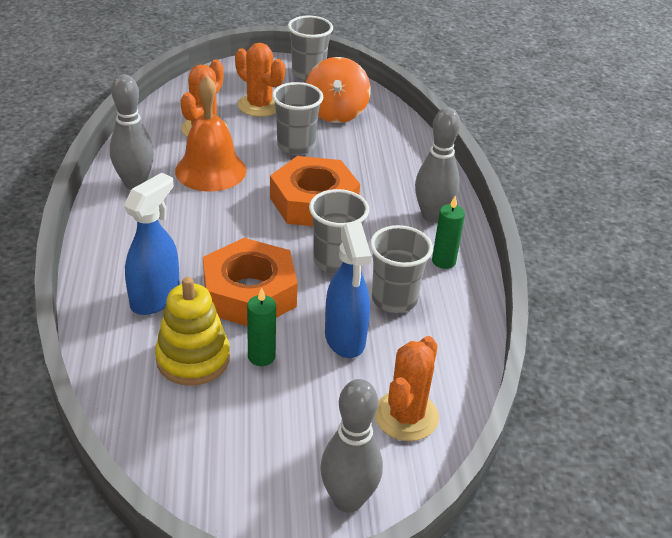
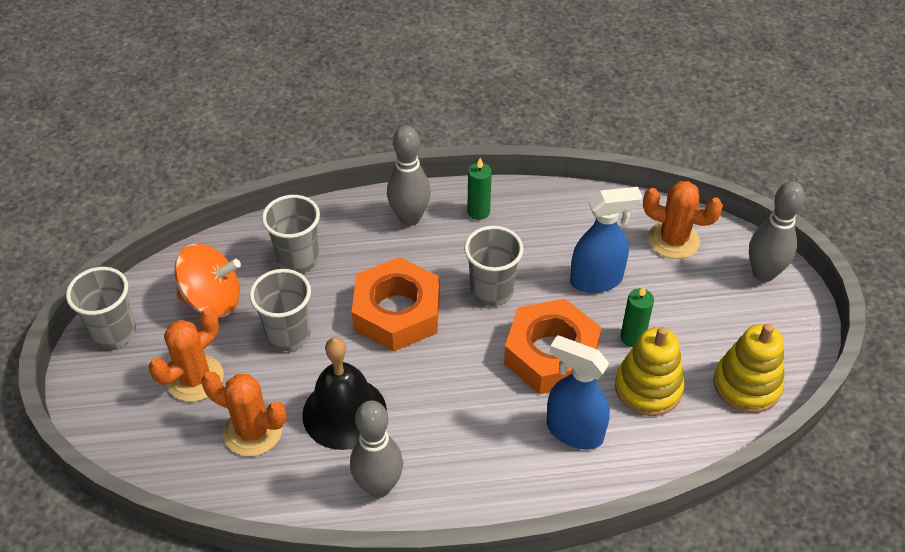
camera: 90 degrees left, 10 degrees up
orange bell [175,75,246,192] -> black bell [302,337,387,450]
grey cup [370,225,433,313] -> grey cup moved to [262,195,320,273]
none -> yellow stacking toy [713,324,784,413]

